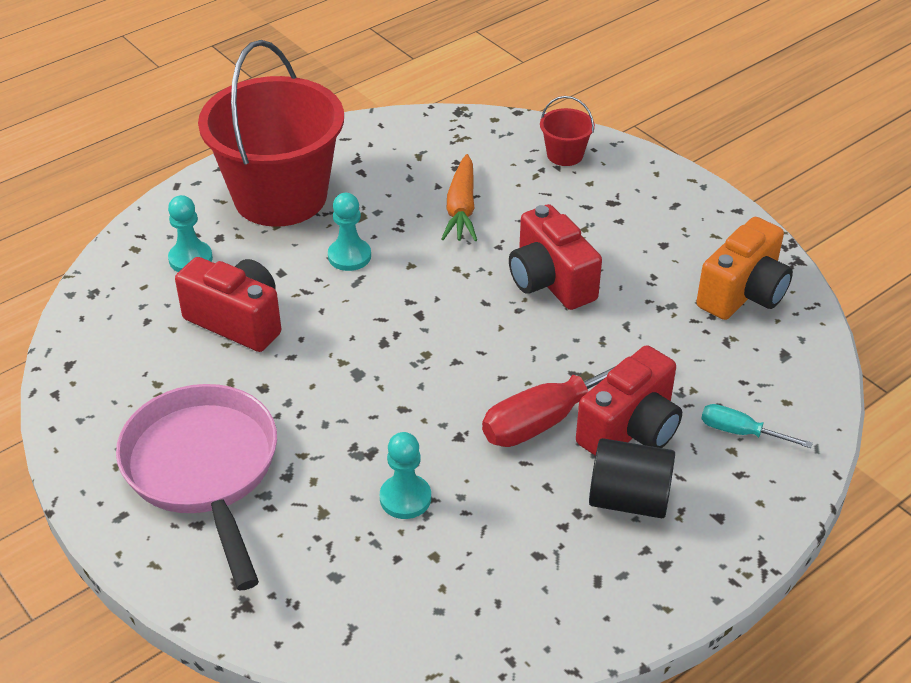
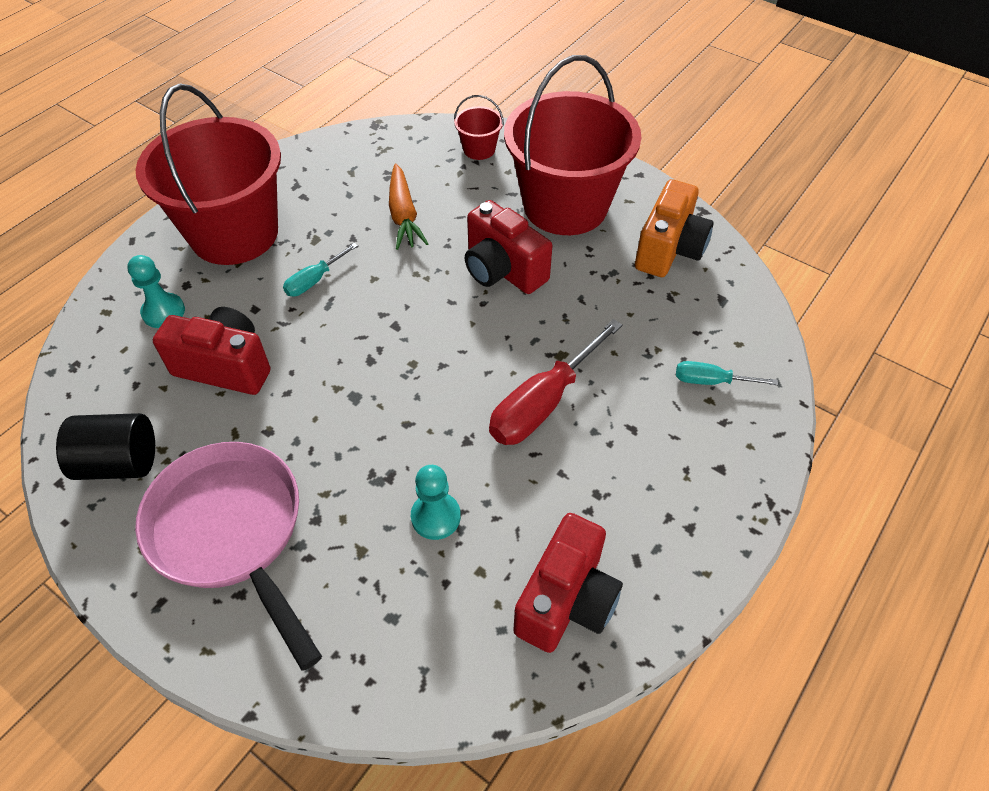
camera: 15 degrees left, 10 degrees up
turquoise pawn [328,193,371,271] -> turquoise screwdriver [283,243,358,297]
red camera [576,345,682,456] -> red camera moved to [513,513,623,653]
black cylinder [589,438,675,518] -> black cylinder moved to [56,413,155,480]
none -> red bucket [504,55,642,235]

